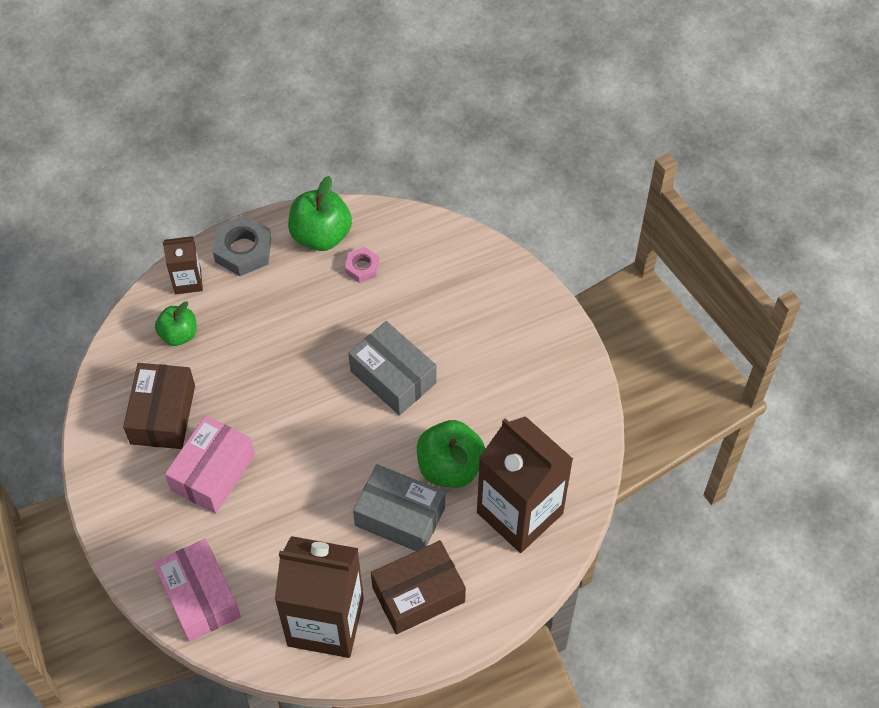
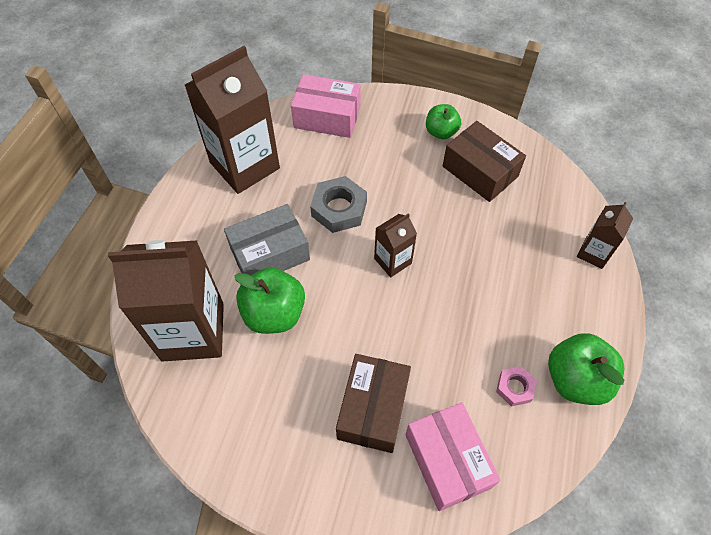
camera: 130 degrees right, 0 degrees up
green apple [155,301,197,346] -> green apple moved to [426,104,461,140]
pink box [165,415,255,514] -> pink box moved to [406,402,500,511]
grey nut [213,215,271,276] -> grey nut moved to [310,176,367,233]
grey box [348,321,437,415] -> none
brown box [371,540,466,635] -> brown box moved to [336,354,411,453]
none -> brown carton [374,213,417,277]

